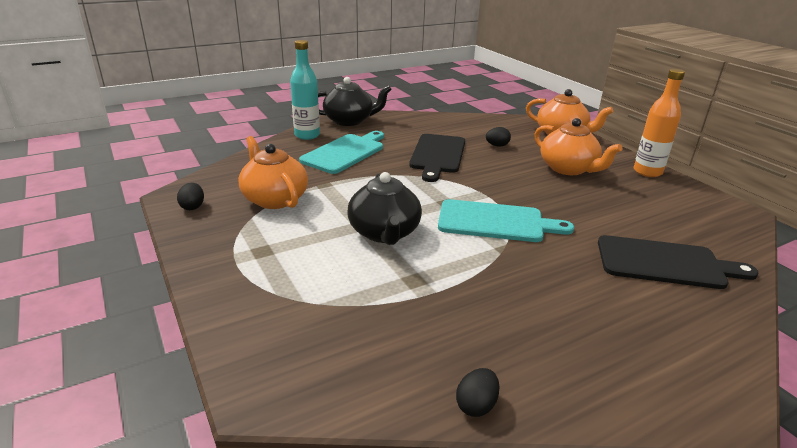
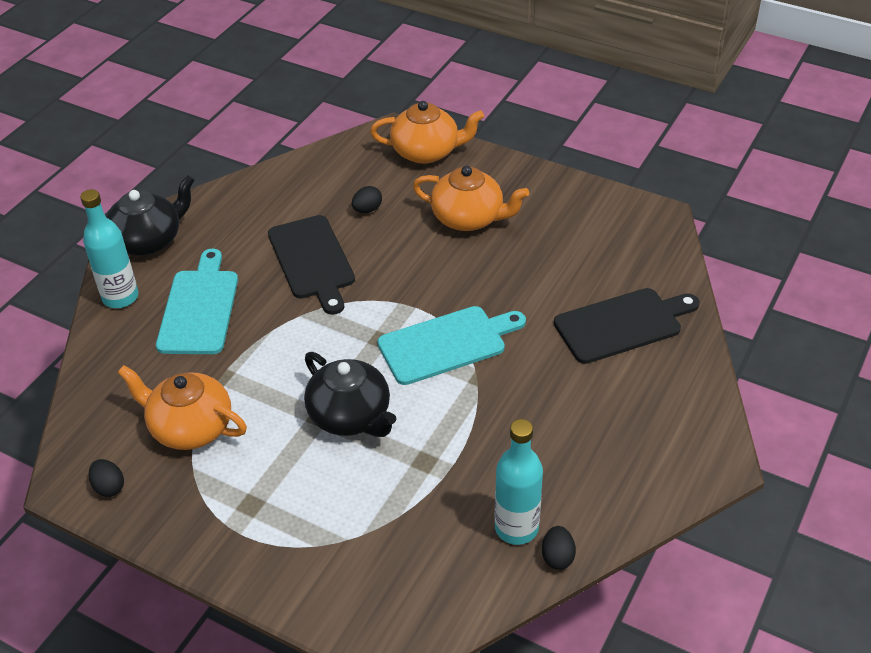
camera: 30 degrees left, 15 degrees up
orange bottle [634,69,685,177] -> none
none -> turquoise bottle [495,419,543,545]

